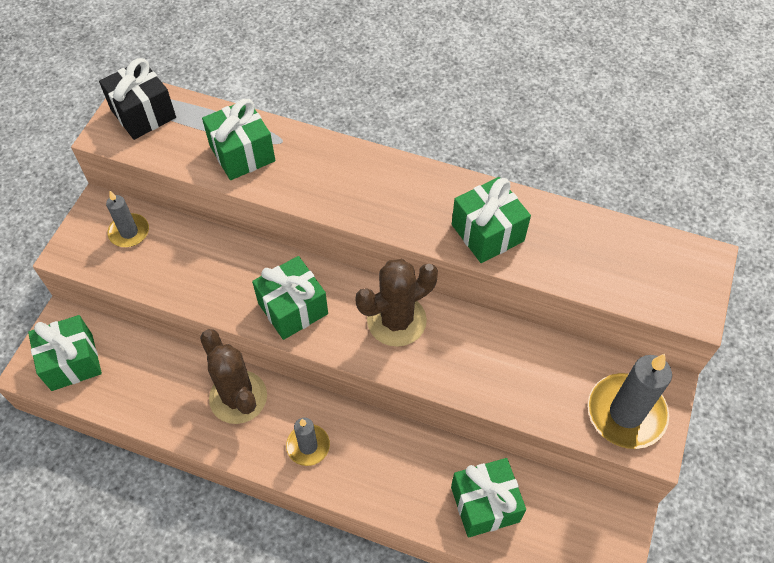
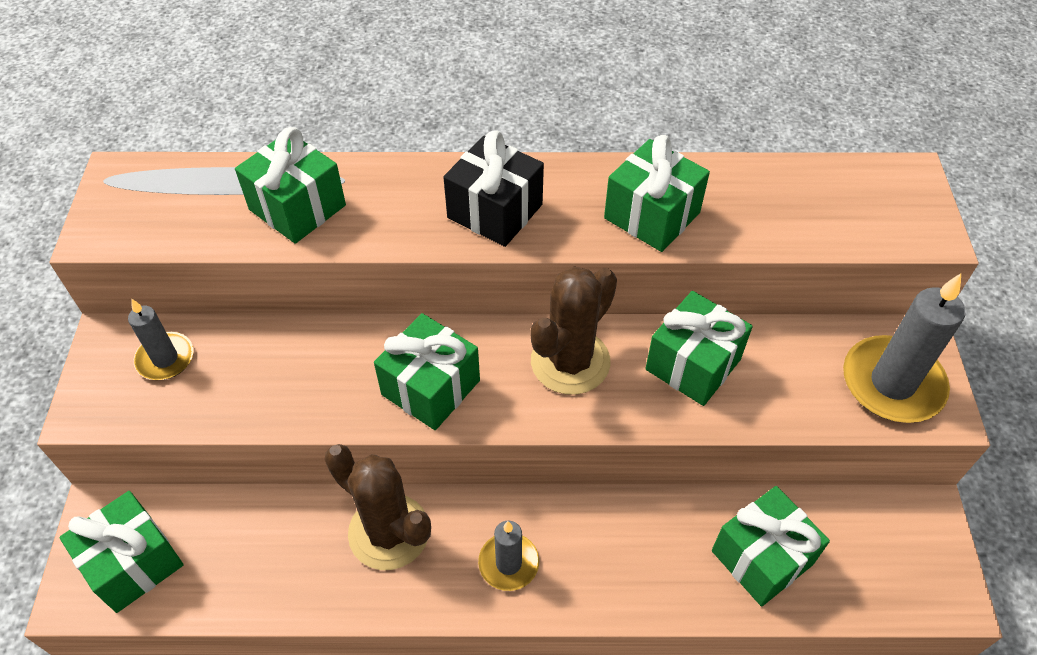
camera: 20 degrees left, 5 degrees down
black gift [99,58,176,140] -> black gift moved to [443,130,544,247]
none -> green gift [645,291,753,406]

